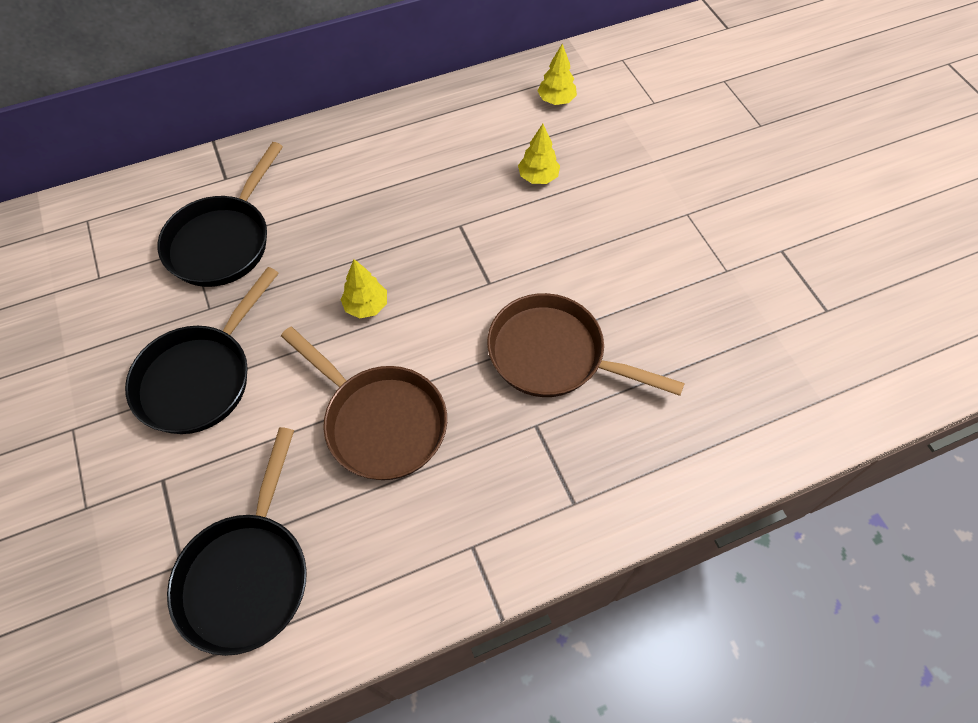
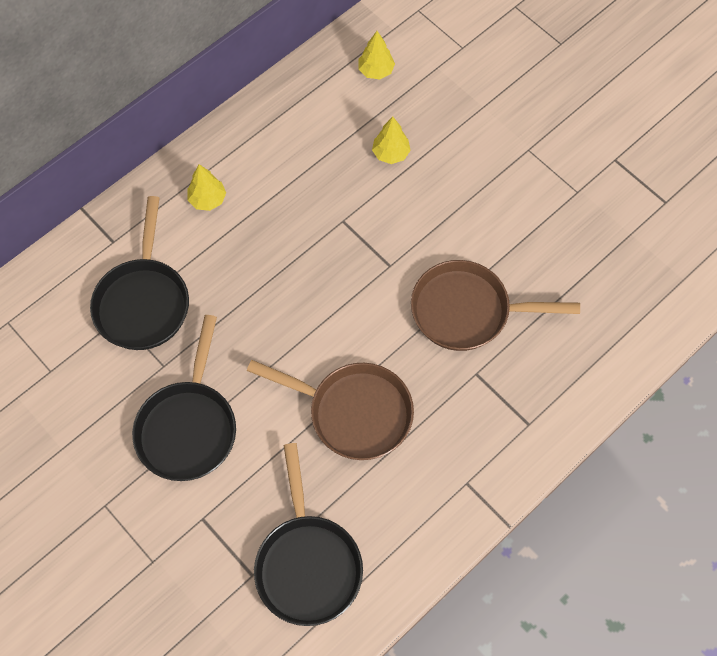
camera: 20 degrees left, 5 degrees up
yellow tree [340,259,387,318] -> yellow tree moved to [187,164,226,211]

